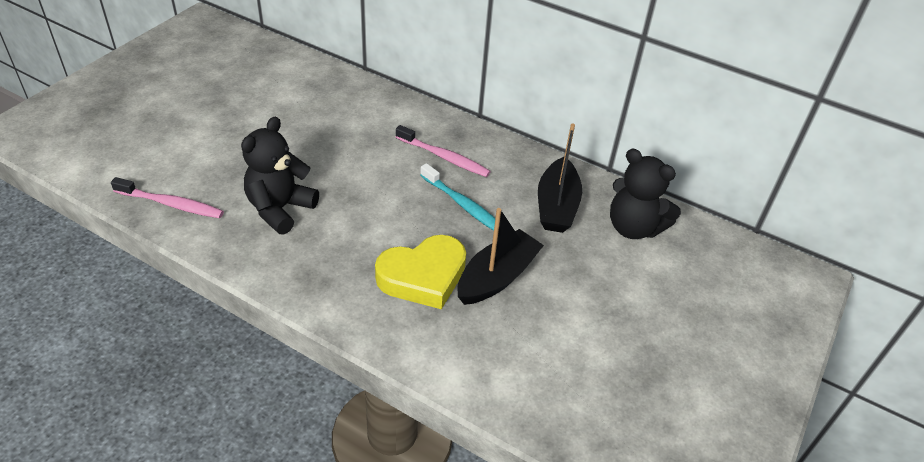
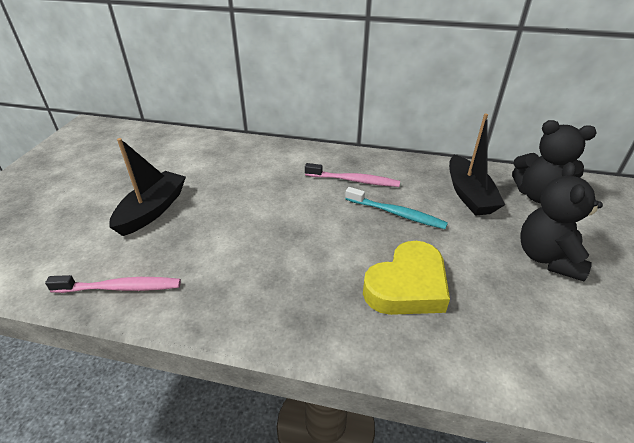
camera: 15 degrees left, 5 degrees down
black teddy bear [241,116,319,234] -> black teddy bear moved to [520,162,603,281]
black boat [457,208,544,305] -> black boat moved to [109,138,186,236]

